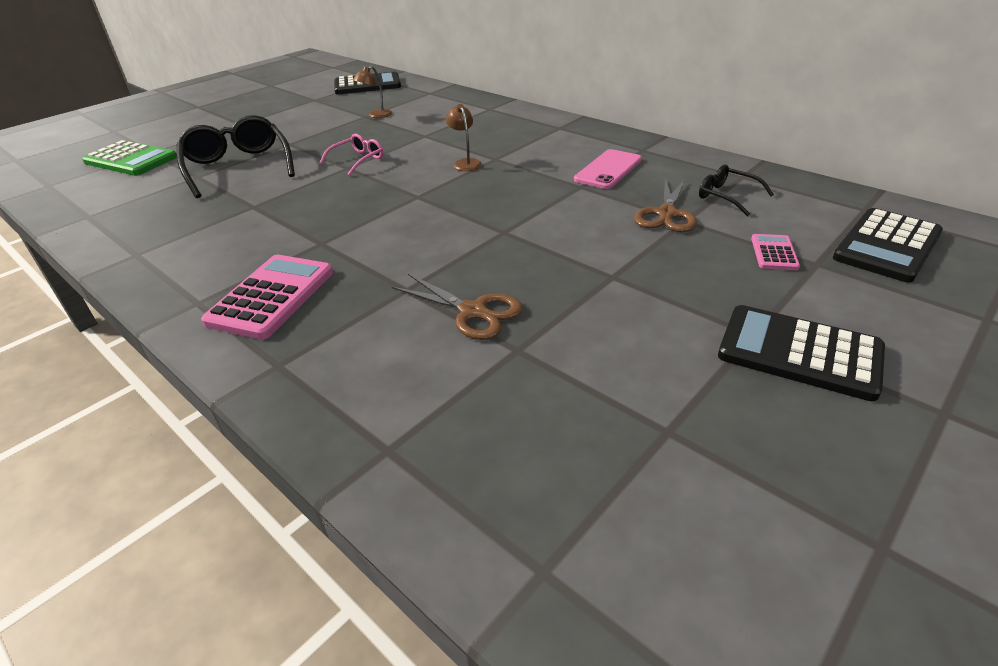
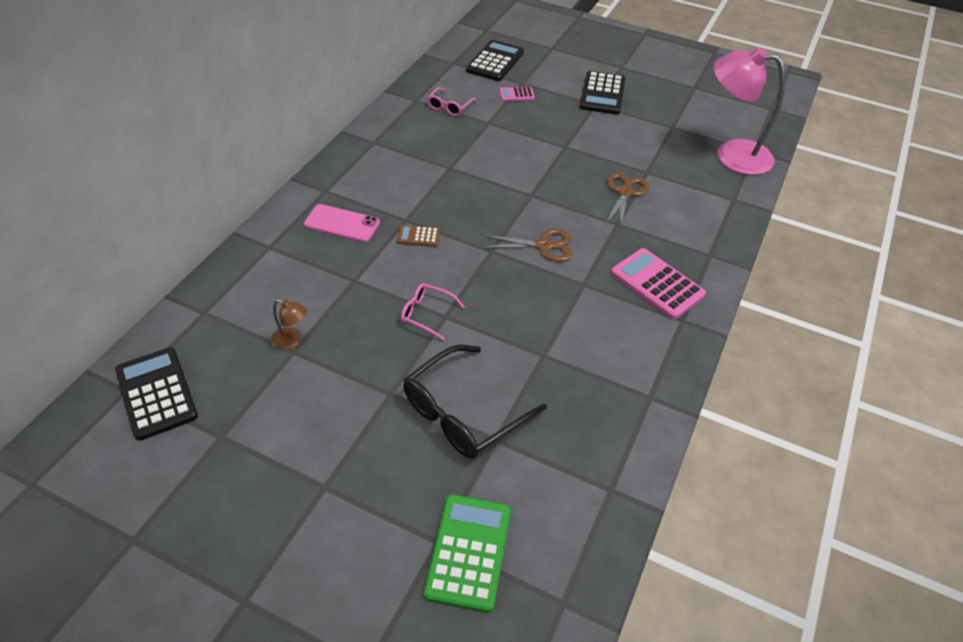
camera: 110 degrees left, 10 degrees up
pink calculator [201,255,333,339] -> pink calculator turned 45 degrees clockwise [611,248,706,319]
brown lamp [446,104,482,171] -> brown calculator [397,225,440,247]
pink phone [574,149,642,189] -> pink phone moved to [304,204,380,242]
brown scissors [634,178,697,232] -> brown scissors moved to [482,229,572,262]
black glasses [699,165,774,217] -> pink glasses [427,87,477,116]
black calculator [833,208,943,283] -> black calculator turned 90 degrees counterclockwise [466,40,524,81]
none -> pink lamp [713,47,785,175]

